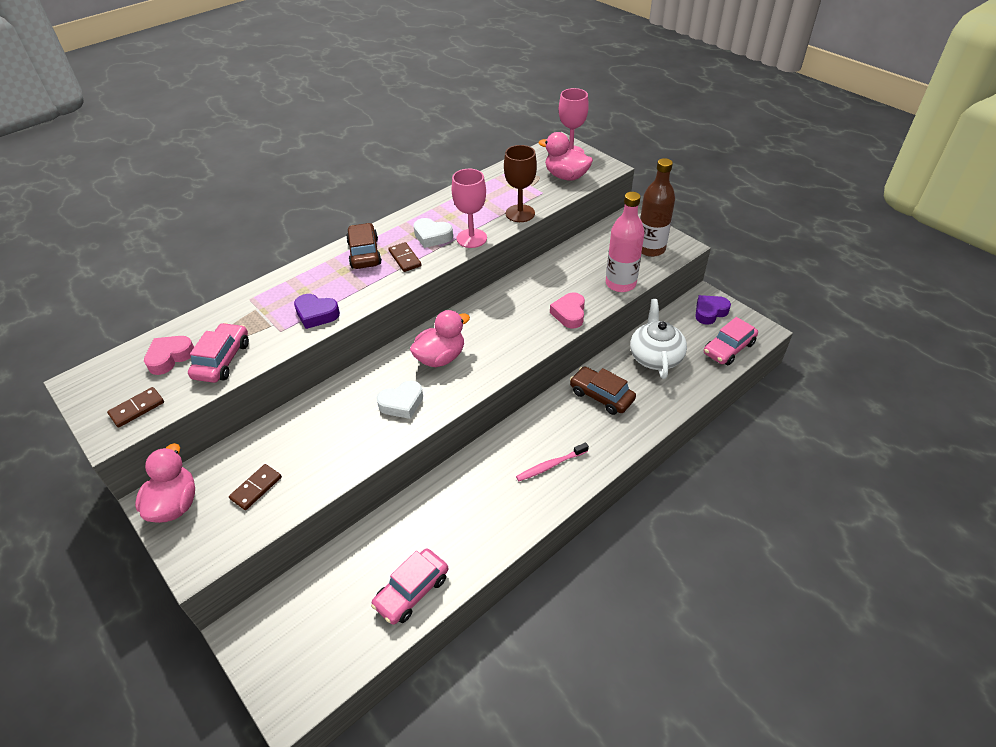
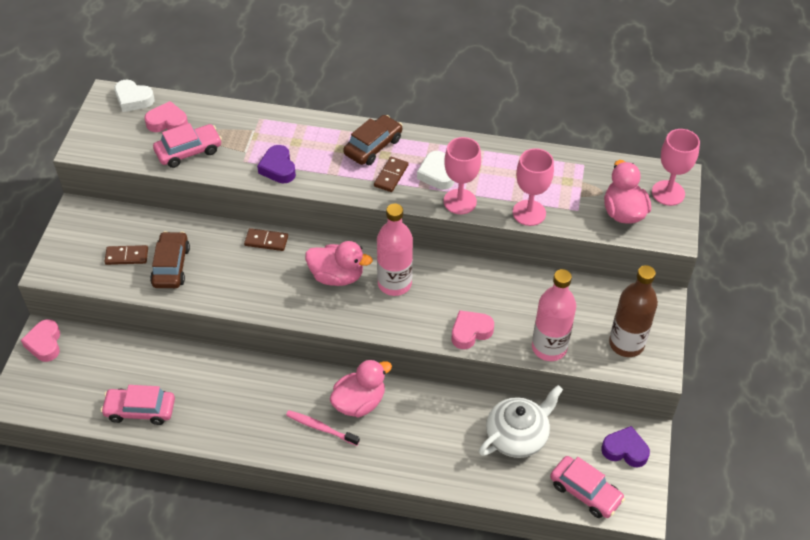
camera: 50 degrees right, 5 degrees up
brown domino [107,387,164,428] -> brown domino moved to [244,228,288,251]
pink duck [135,443,195,523] -> pink duck moved to [330,359,392,418]
white heart [376,380,423,419] -> white heart moved to [114,80,154,112]
brown goblet [504,145,537,222] -> pink goblet [513,148,554,226]
brown car [570,366,636,415] -> brown car moved to [150,231,190,288]
pink car [704,317,758,365] -> pink car turned 150 degrees counterclockwise [550,456,625,518]
none -> pink heart [21,319,60,362]
none -> pink bottle [377,203,413,296]

